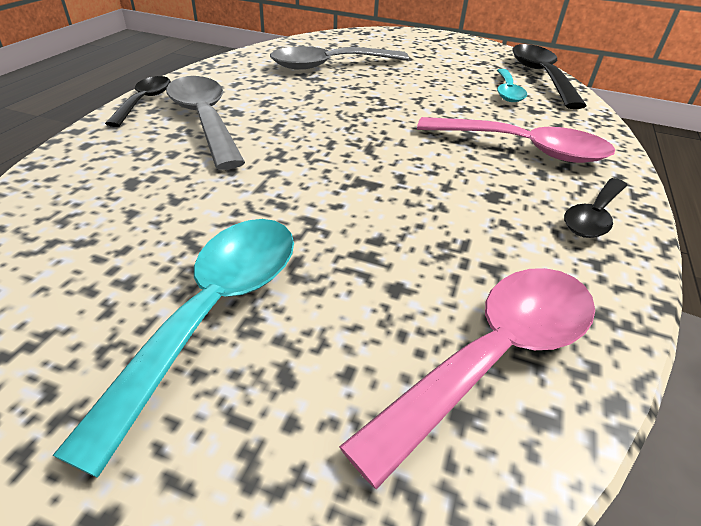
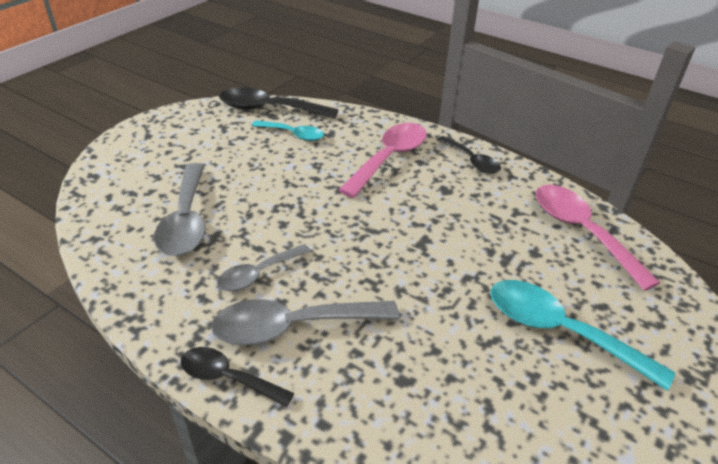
camera: 75 degrees left, 0 degrees up
none -> grey spoon [217,244,311,291]

